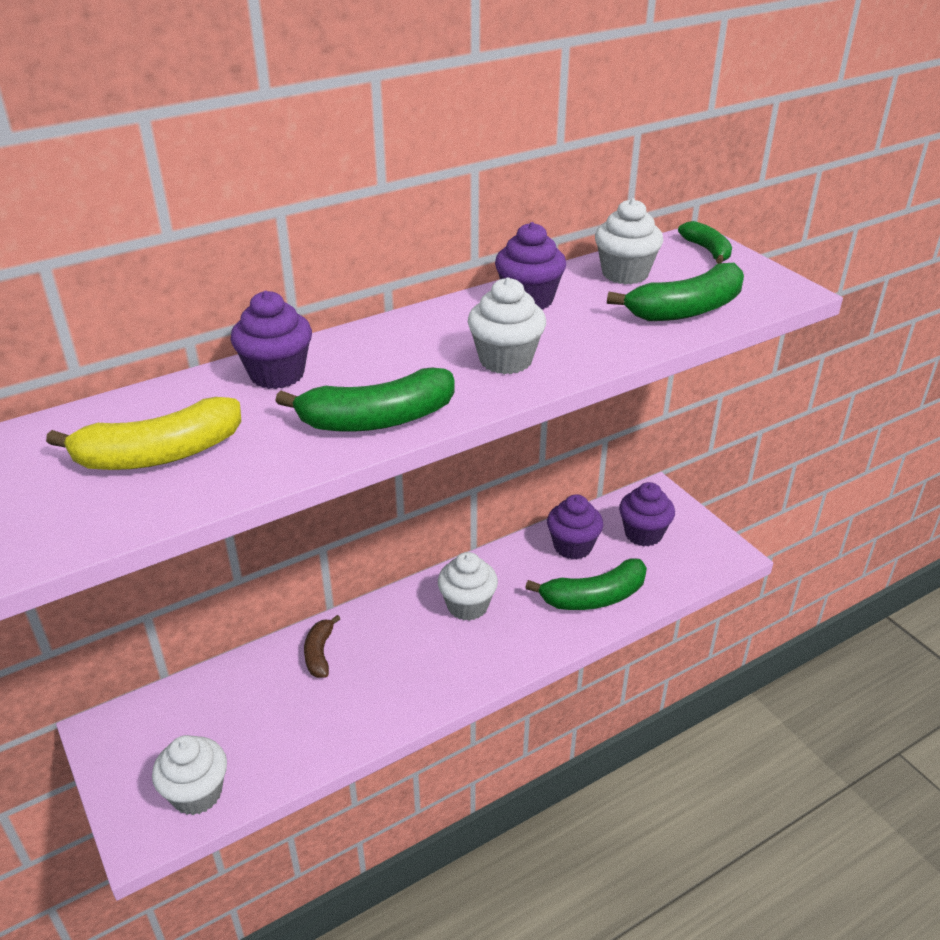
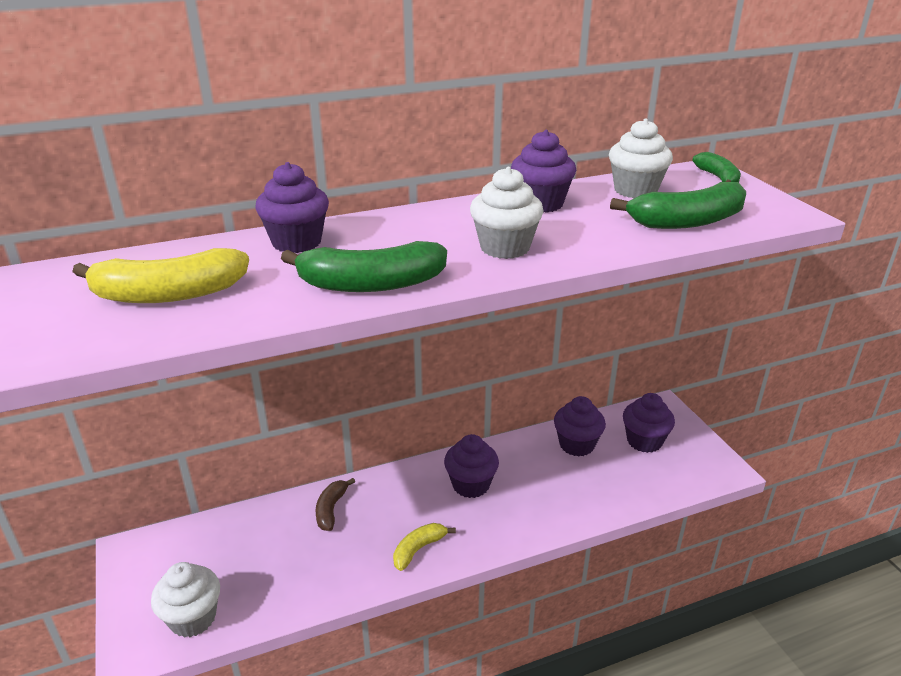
camera: 10 degrees right, 5 degrees down
white cupcake [438,552,498,621] -> purple cupcake [444,434,499,498]
green banana [525,559,647,610] -> none
none -> yellow banana [393,523,456,571]

